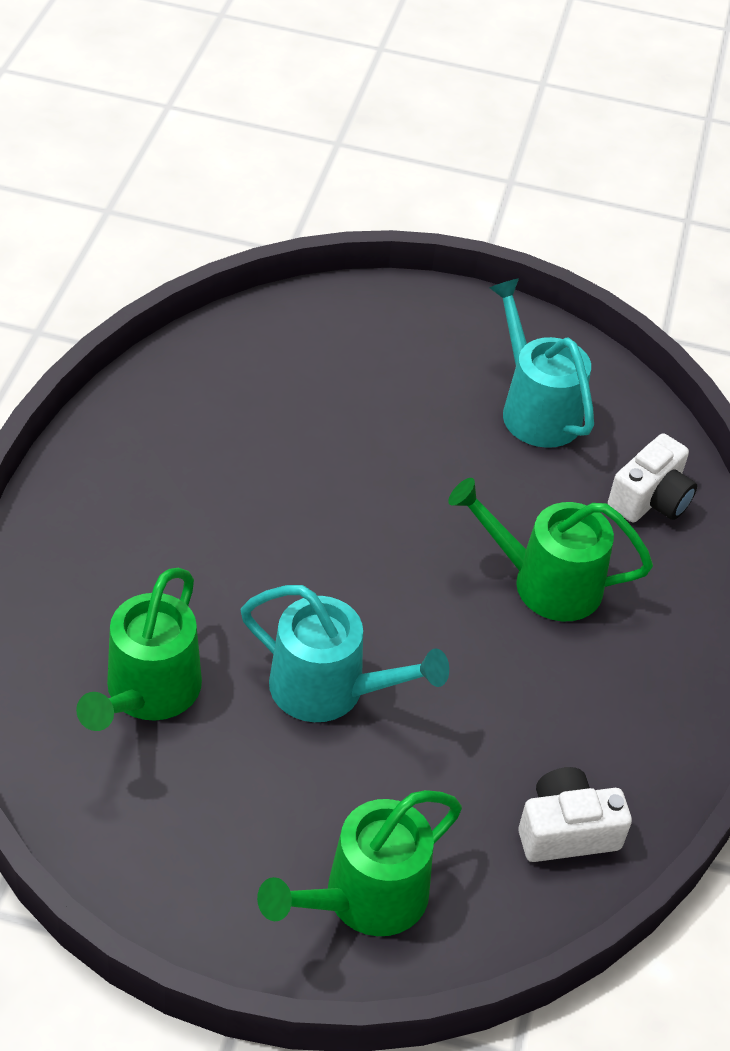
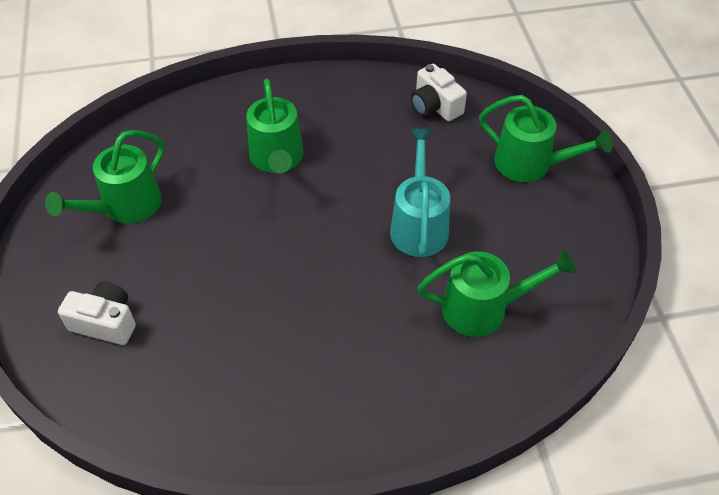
camera: 110 degrees left, 5 degrees up
turquoise watering can [490,278,594,448] -> green watering can [45,130,165,224]
white camera [608,434,697,522] -> white camera moved to [58,281,136,345]

